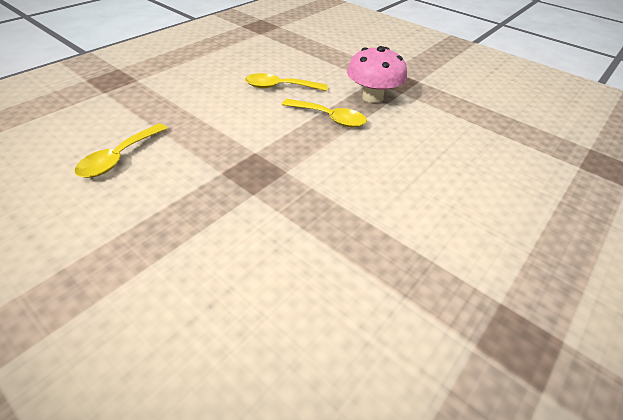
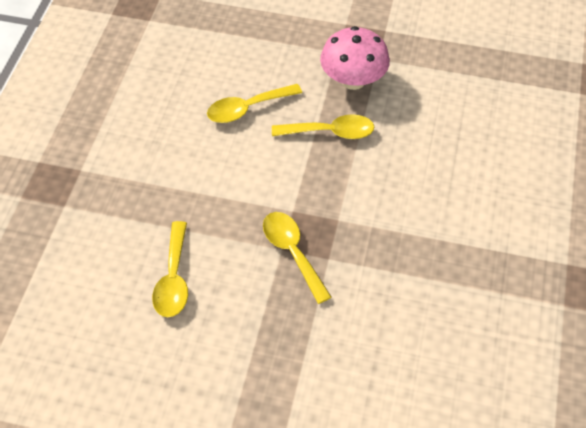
camera: 25 degrees left, 10 degrees up
none -> yellow spoon [263,212,331,304]

